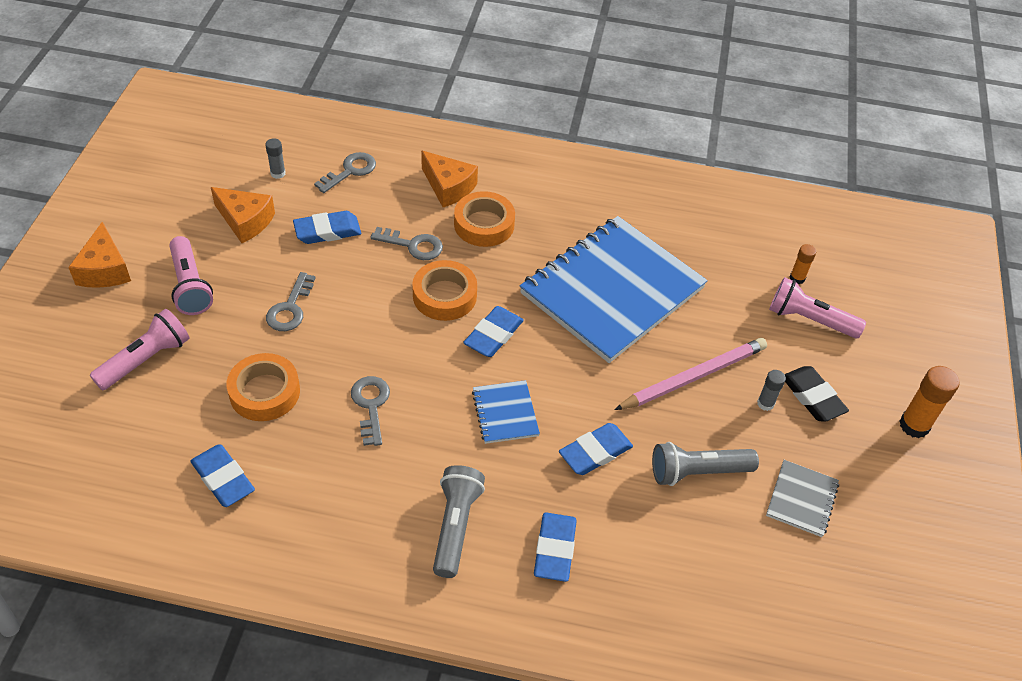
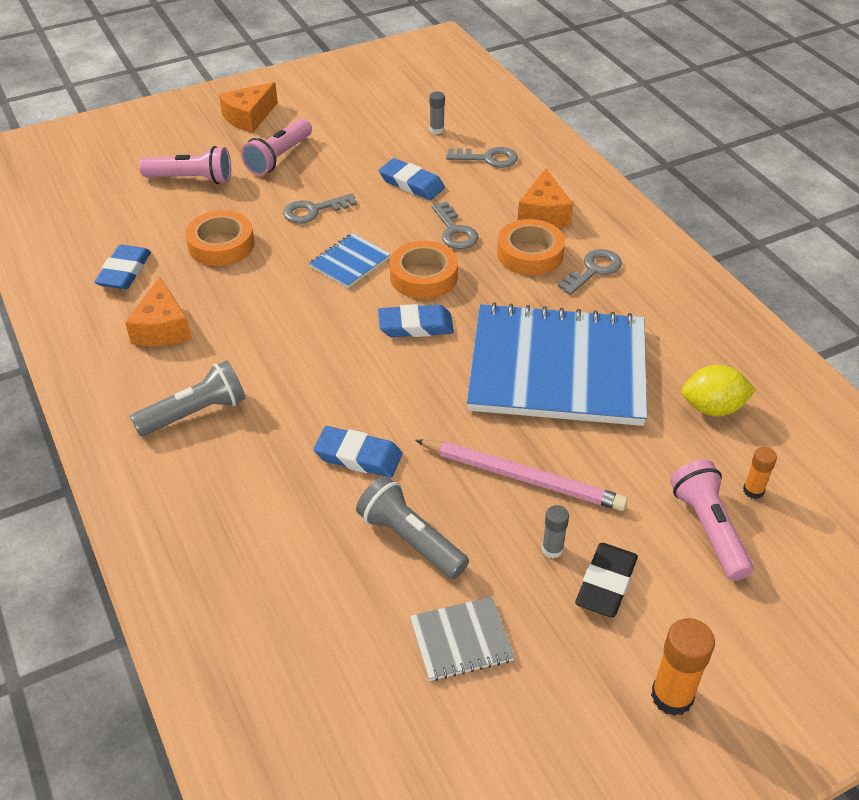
camera: 55 degrees right, 5 degrees down
orange cheese [211,187,275,243] -> orange cheese moved to [125,276,191,346]
grey key [351,376,390,446] -> grey key moved to [558,249,622,295]
blue notebook [472,380,540,444] -> blue notebook moved to [309,233,391,288]
blue eraser [534,512,576,582] -> none
none -> yellow lemon [682,365,756,417]

